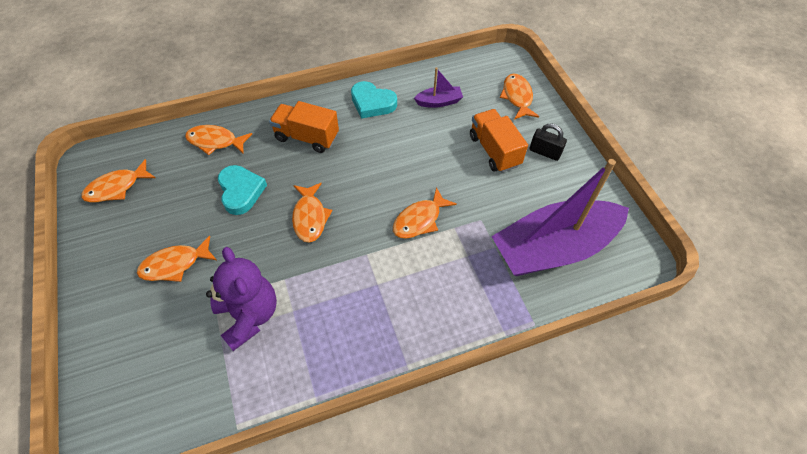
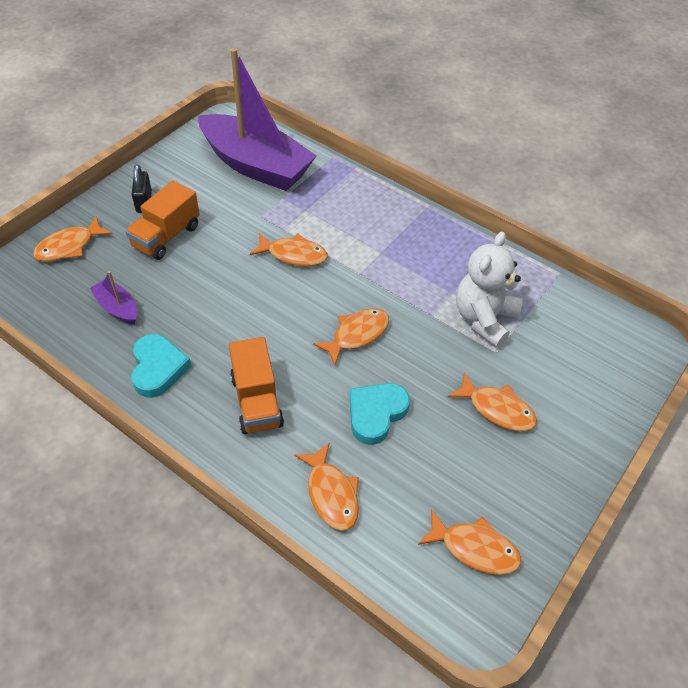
camera: 125 degrees left, 5 degrees down
purple teddy bear [206,247,277,351] -> white teddy bear [456,231,523,347]

